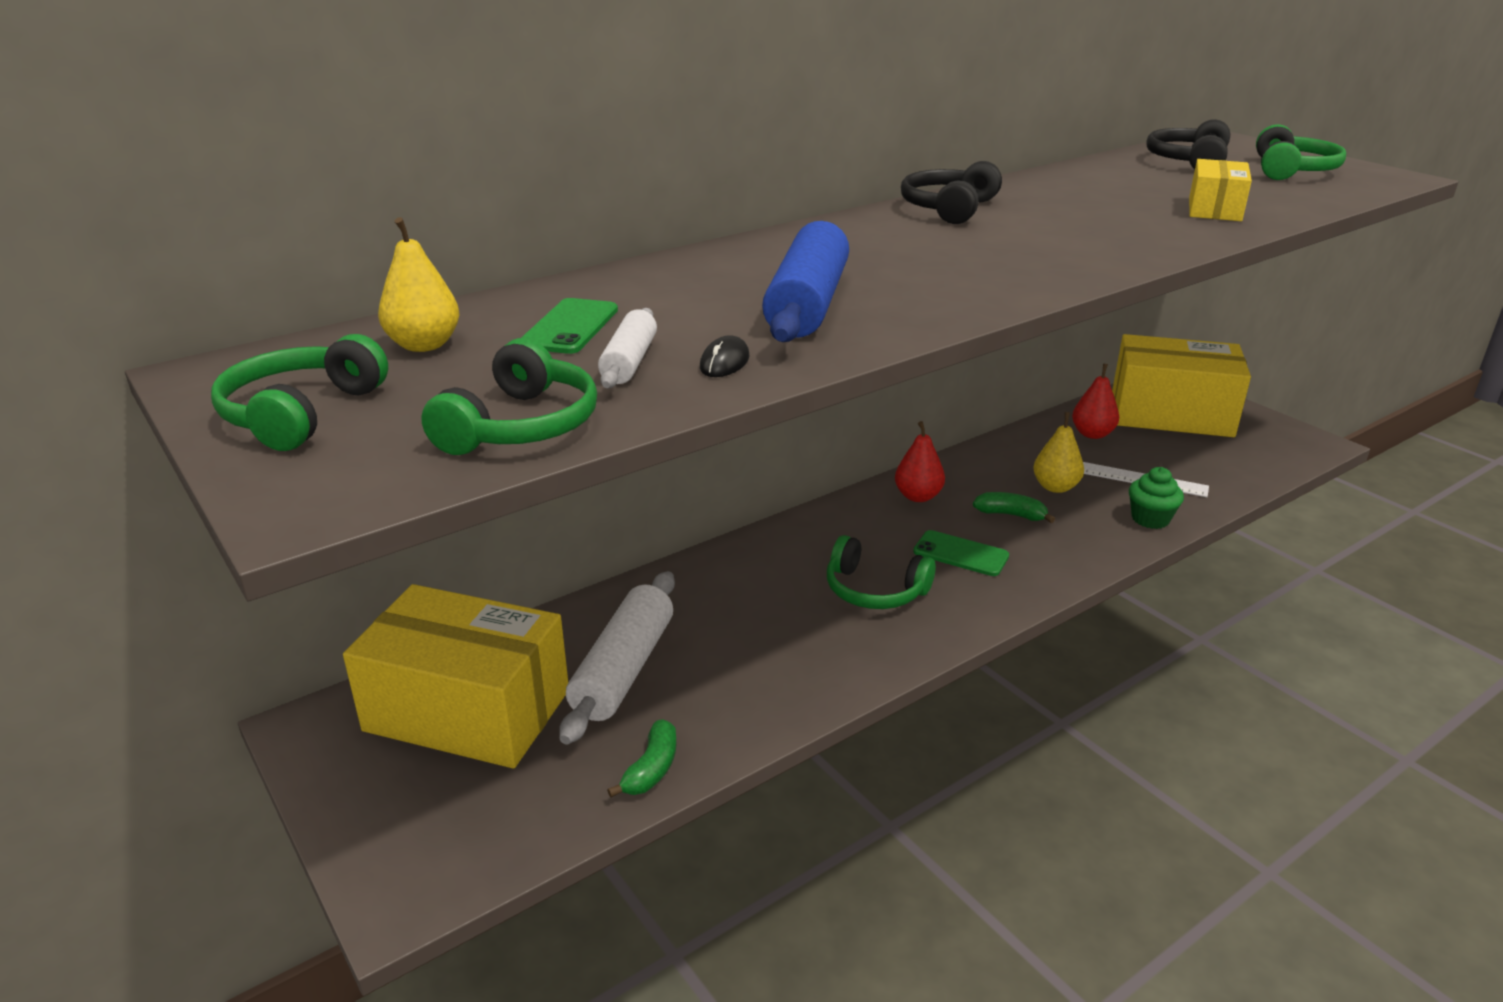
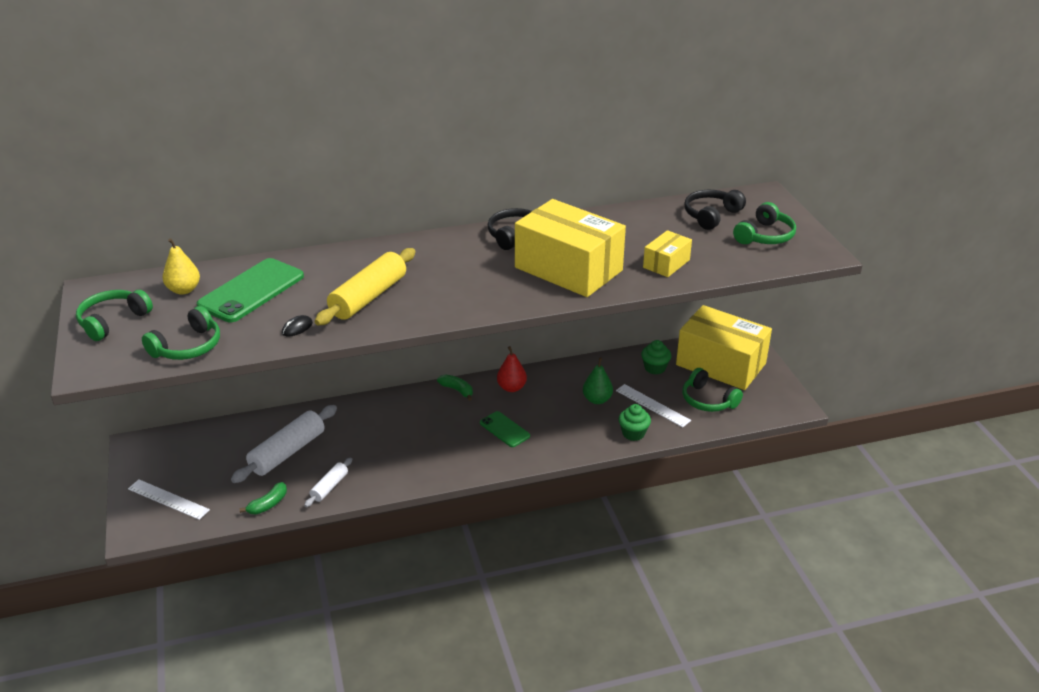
camera: 20 degrees right, 5 degrees up
yellow box [343,584,568,768] -> yellow box moved to [515,199,626,297]
green phone [521,298,618,354] -> green phone [197,258,304,322], size x1.77
white rolling pin [598,308,657,388] -> white rolling pin moved to [304,458,352,507]
blue rolling pin [762,221,849,342] -> yellow rolling pin [315,248,416,326]
green headphones [827,535,936,609] -> green headphones moved to [683,368,743,412]
green banana [973,492,1055,523] -> green banana moved to [437,375,473,401]
yellow pear [1033,412,1084,493] -> green pear [583,357,613,404]
red pear [1072,363,1119,439] -> green cupcake [641,340,671,375]
none -> white ruler [128,479,210,520]

